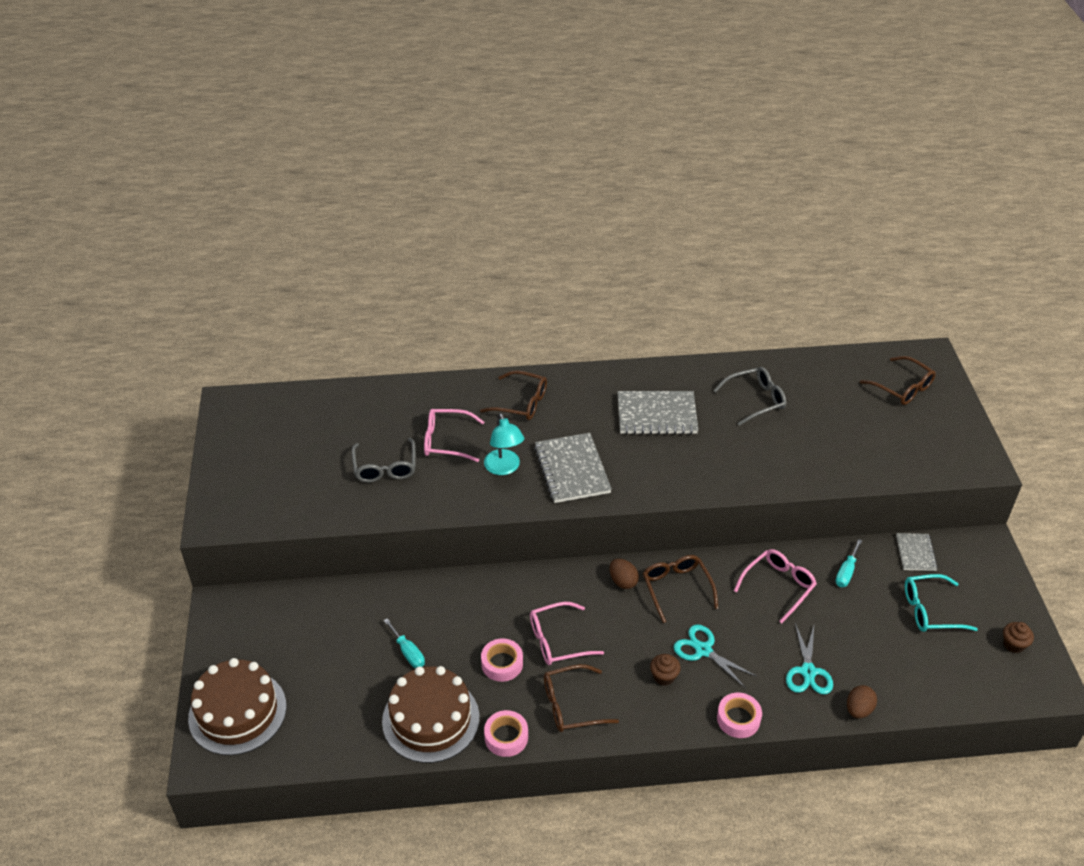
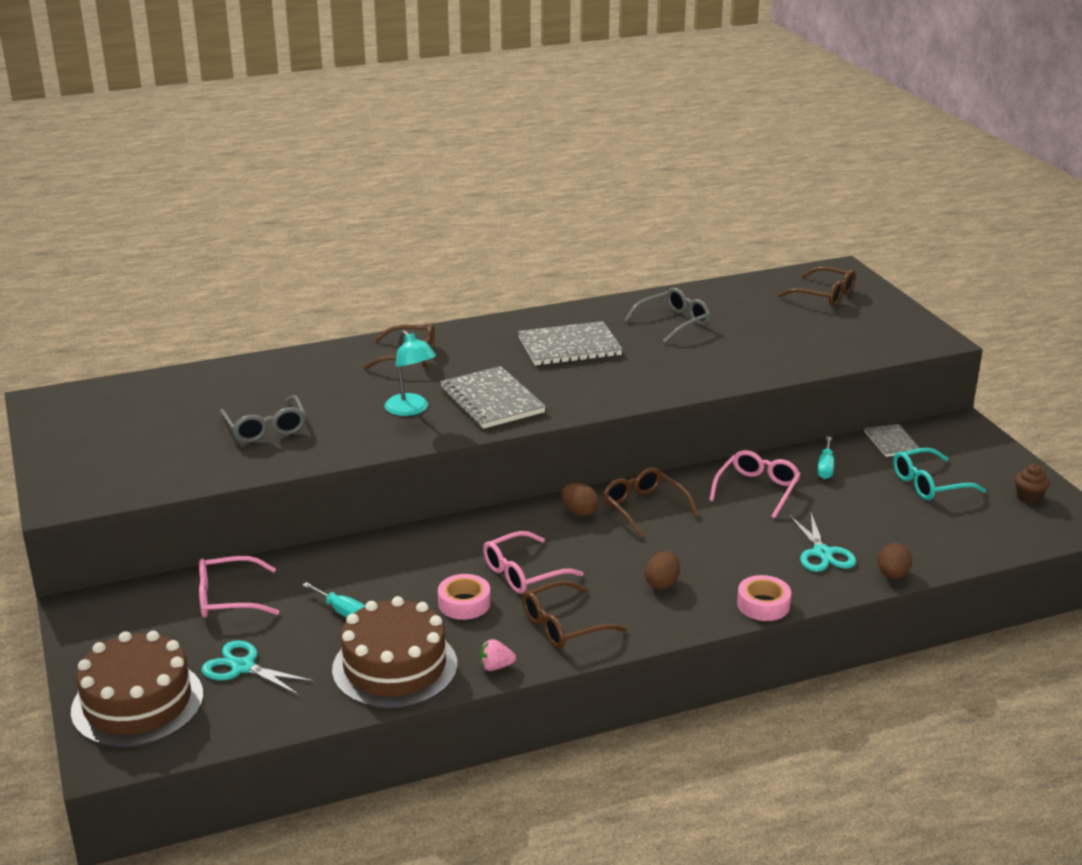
camera: 15 degrees left, 15 degrees down
pink glasses [424,409,484,462] -> pink glasses moved to [199,556,279,618]
pink tape [484,710,528,757] -> pink strawberry [480,639,516,671]
brown cupcake [650,654,681,686] -> brown egg [645,551,680,590]
turquoise scissors [673,625,757,687] -> turquoise scissors moved to [201,640,315,696]

